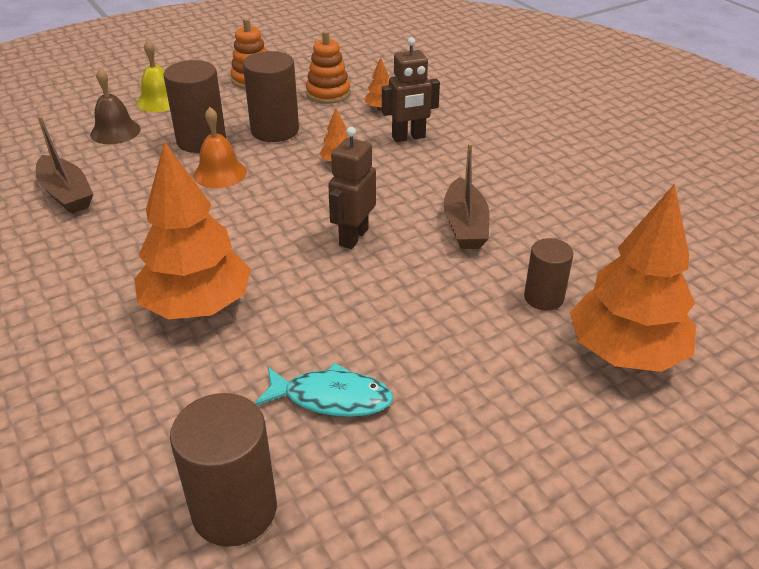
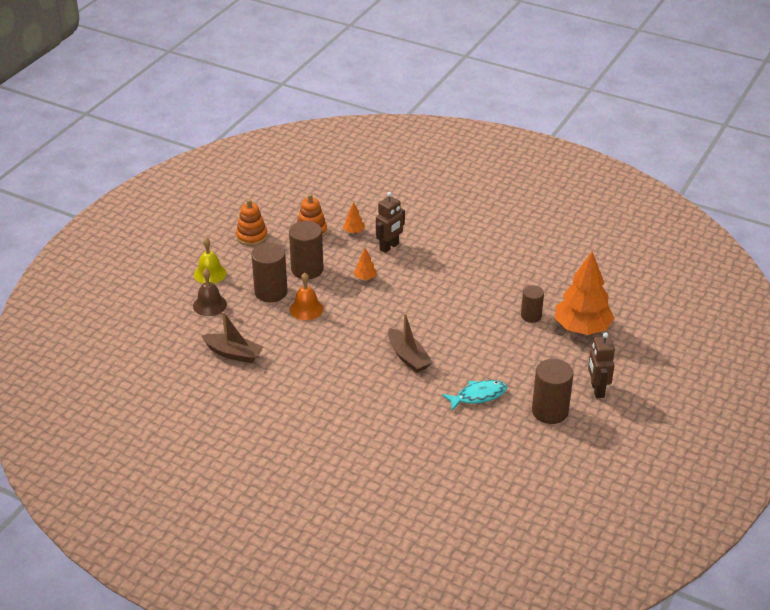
camera: 30 degrees left, 0 degrees up
orange tree [134,141,251,319] -> none
brown cylinder [170,393,277,547] -> brown cylinder moved to [532,359,573,424]
brown robot [328,127,376,249] -> brown robot moved to [588,332,615,398]
brown boat [444,143,490,249] -> brown boat moved to [388,313,433,373]

